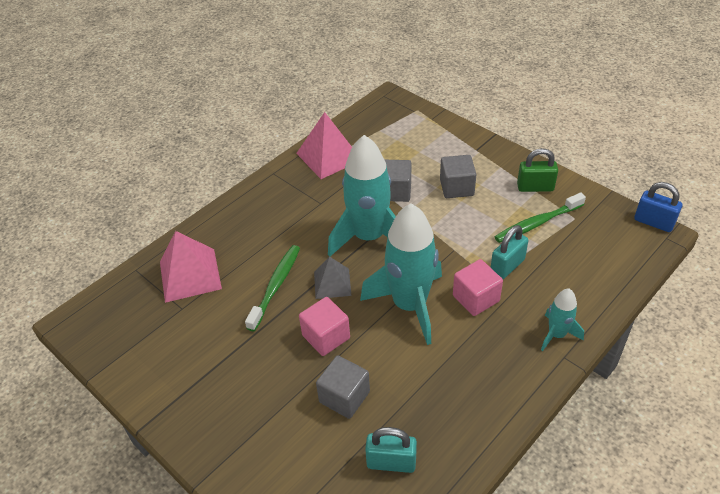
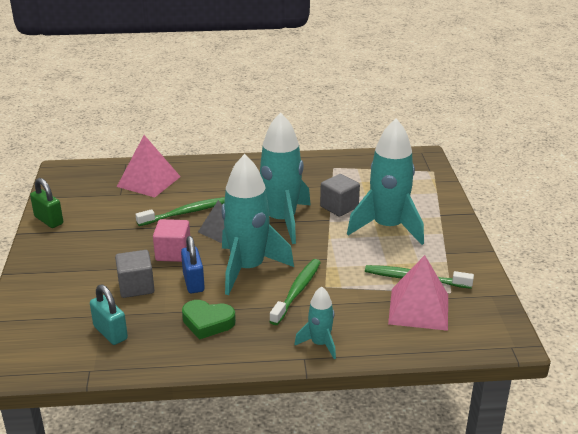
camera: 40 degrees right, 15 degrees down
pink pyramid [296,112,352,179] -> pink pyramid moved to [388,255,448,331]
grey cube [440,155,476,198] -> turquoise rocket [347,118,424,245]
pink cube [453,259,503,316] -> green toothbrush [269,259,321,325]
turquoise padlock [491,225,529,279] -> none
green padlock [517,148,558,192] -> green padlock moved to [30,178,63,228]
blue padlock [634,182,682,232] -> blue padlock moved to [181,236,205,293]
none -> green heart [182,300,236,340]

